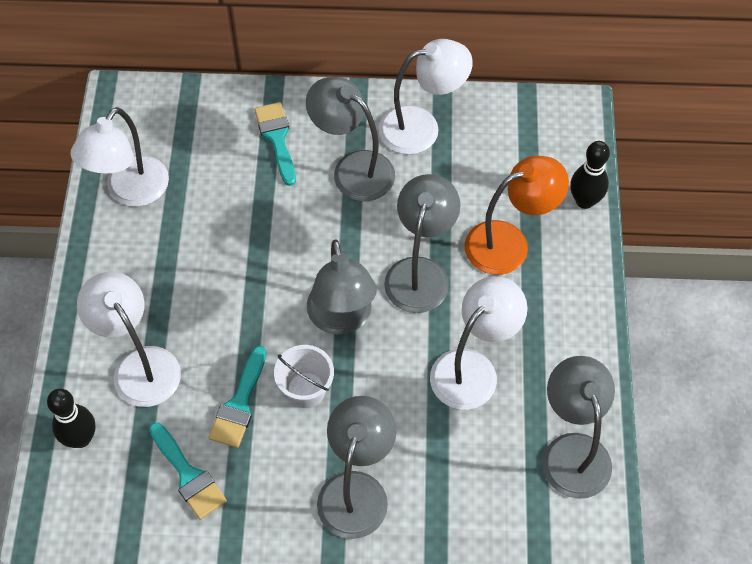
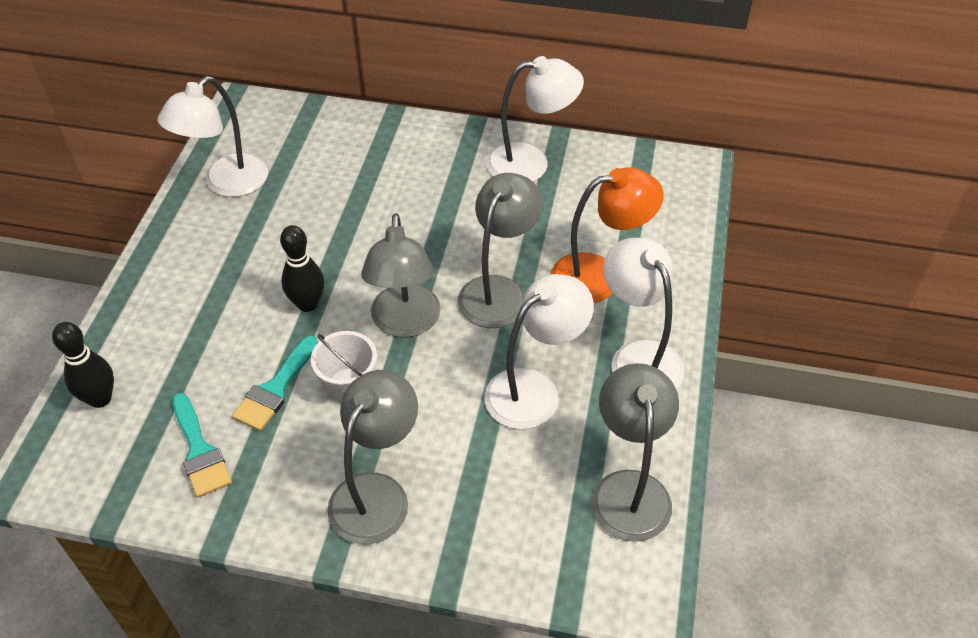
camera: 10 degrees right, 10 degrees down
white lamp [77,272,181,407] -> white lamp moved to [603,238,685,389]
turquoise brush [254,102,296,186] -> none
grey lamp [306,77,395,201] -> none
black bowling pin [570,141,610,209] -> black bowling pin moved to [280,225,324,312]

